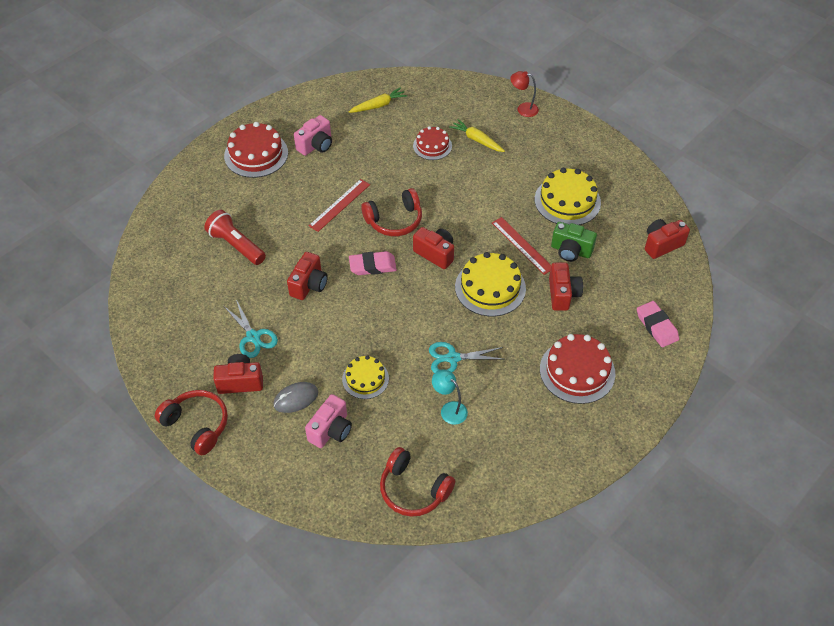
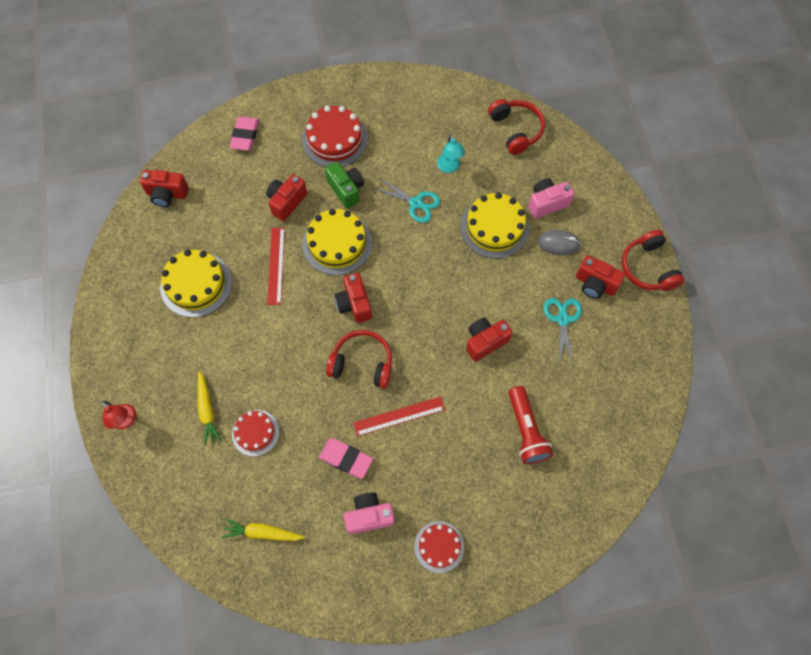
camera: 145 degrees left, 15 degrees up
red cake [224,122,288,178] -> red cake [414,521,464,573], size x0.62
yellow cake [342,355,389,399] -> yellow cake [460,192,530,259], size x1.62
pink eraser [349,251,397,275] -> pink eraser moved to [319,438,373,479]
green camera [551,222,597,262] -> green camera moved to [325,162,364,209]

